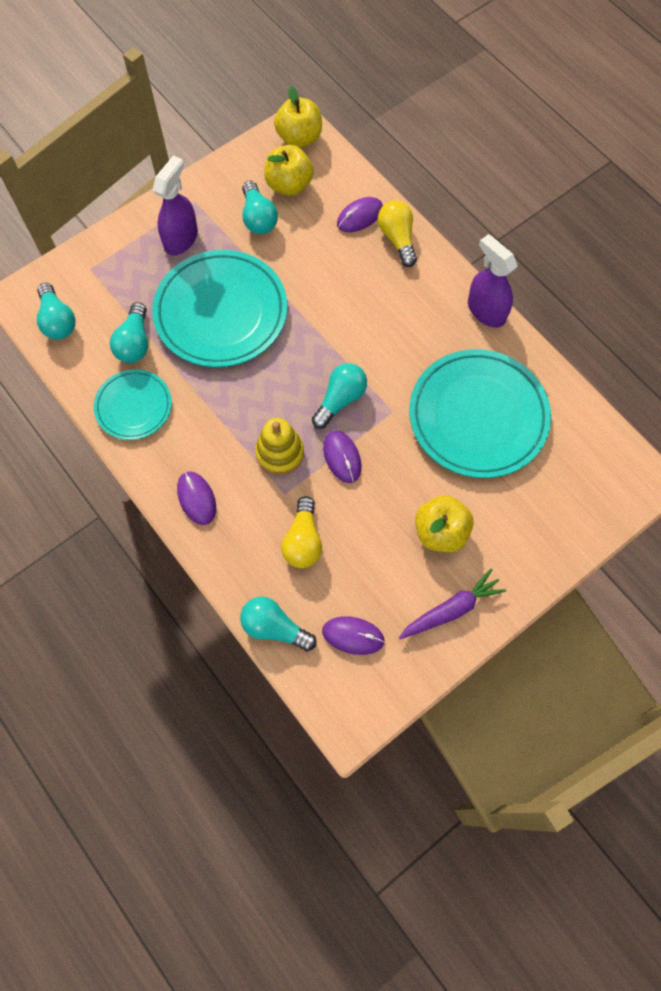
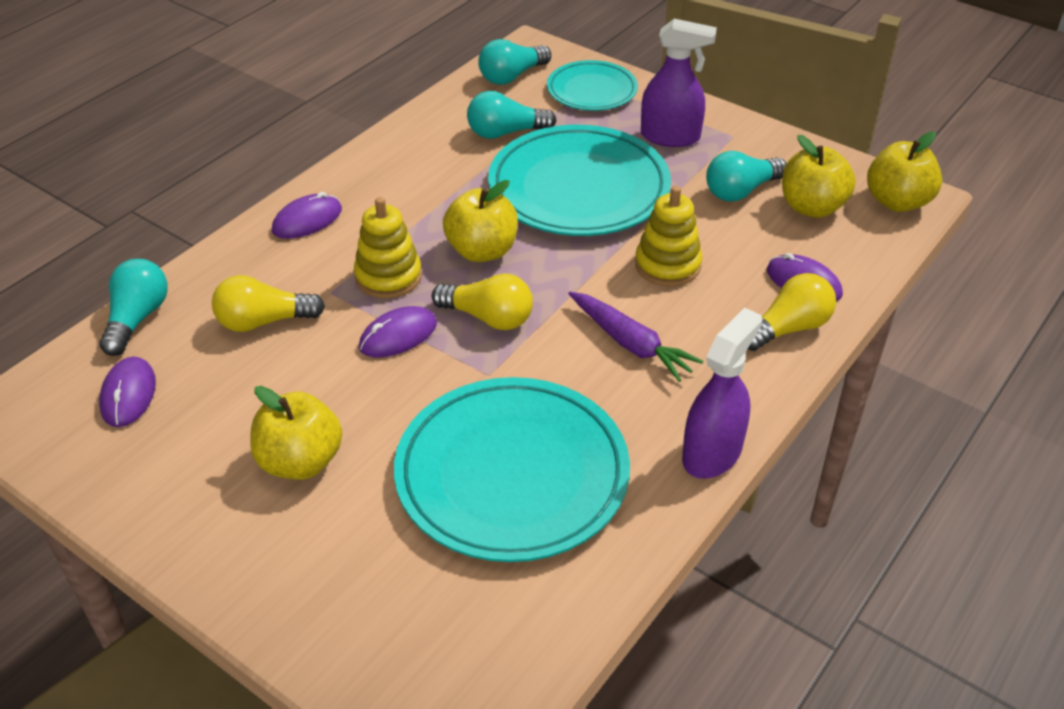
camera: 75 degrees right, 25 degrees down
turquoise plate [94,369,172,440] -> turquoise plate moved to [547,60,638,111]
turquoise light bulb [312,363,367,429] -> yellow light bulb [432,273,533,330]
purple carrot [399,569,506,639] -> purple carrot moved to [568,291,703,382]
none -> yellow apple [443,180,518,262]
none -> yellow stacking toy [635,186,702,287]

